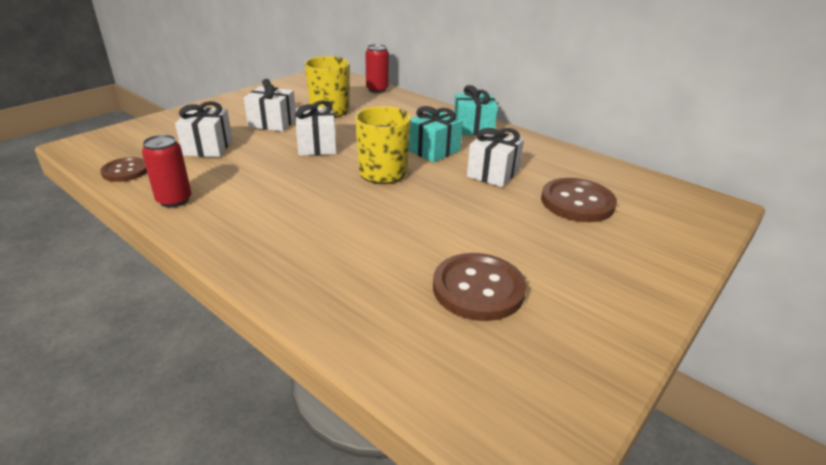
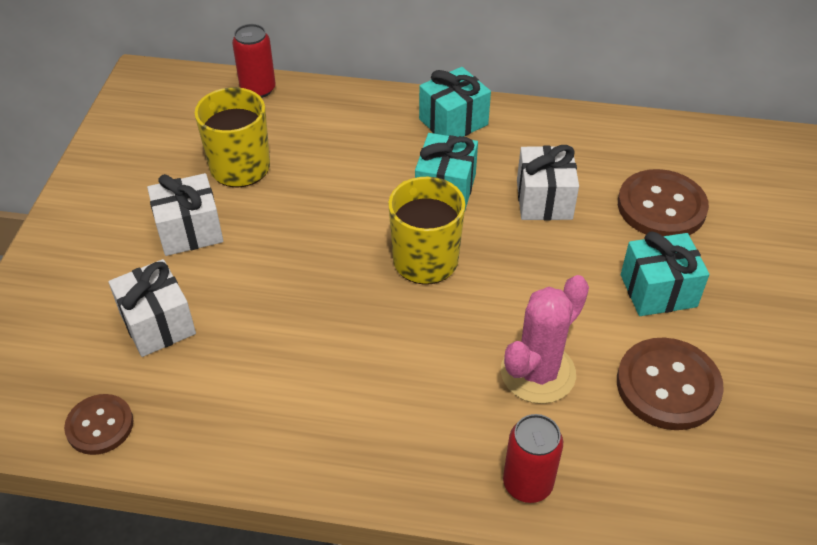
camera: 30 degrees left, 15 degrees up
red can [142,135,192,207] -> red can moved to [503,414,563,503]
white gift [295,100,336,156] -> none
none -> pink cactus [501,275,589,404]
none -> turquoise gift [621,231,710,316]

